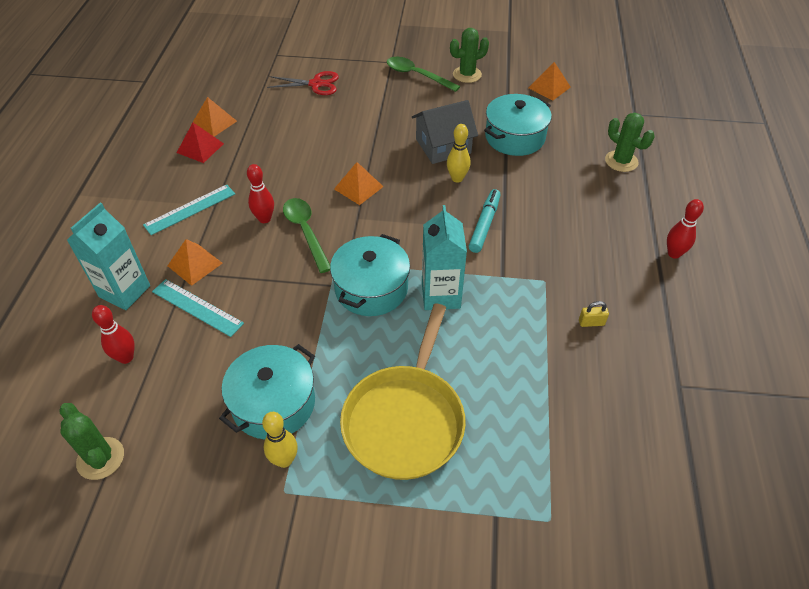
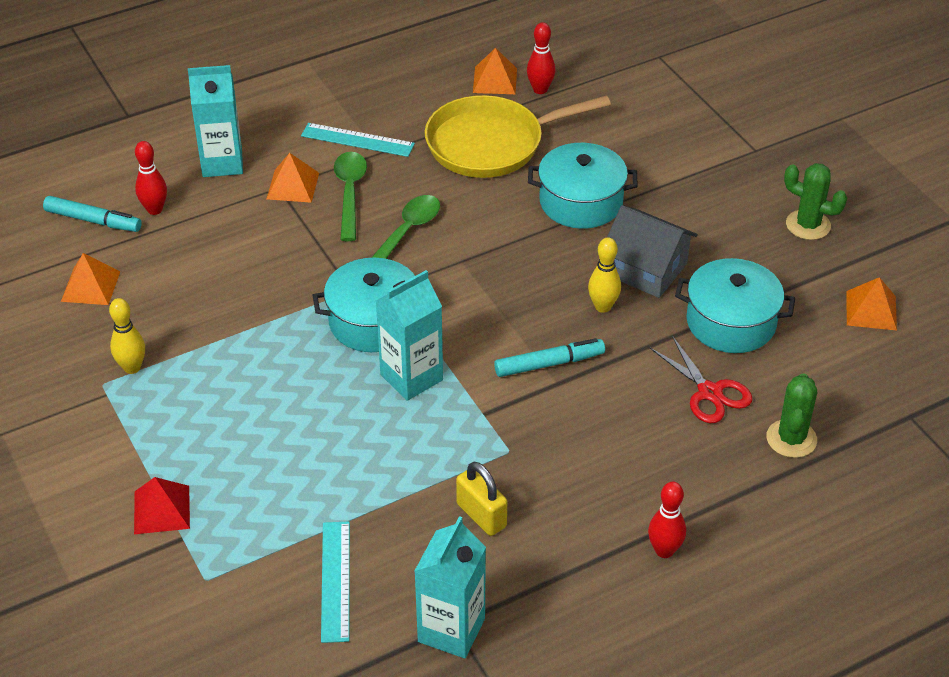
camera: 55 degrees right, 5 degrees down
green cactus [59,403,124,480] -> none
turquoise ruler [152,279,244,337] -> turquoise ruler moved to [321,522,350,643]
red pyramid [177,123,224,163] -> red pyramid moved to [134,477,190,534]
turquoise pot [219,344,315,440] -> turquoise pot moved to [528,143,637,229]
red bowling pin [247,164,274,223] -> red bowling pin moved to [527,22,555,94]
red scissors [267,71,339,95] -> red scissors moved to [650,336,752,423]
orange pyramid [334,162,384,205] -> orange pyramid moved to [61,253,121,305]
yellow pan [340,304,466,480] -> yellow pan moved to [425,95,611,178]
green spoon [387,57,460,92] -> green spoon moved to [334,152,367,241]
yellow padlock [579,301,609,327] -> yellow padlock [456,462,507,536], size x1.70
none -> turquoise marker [43,196,142,232]
none -> turquoise carton [414,516,486,658]

